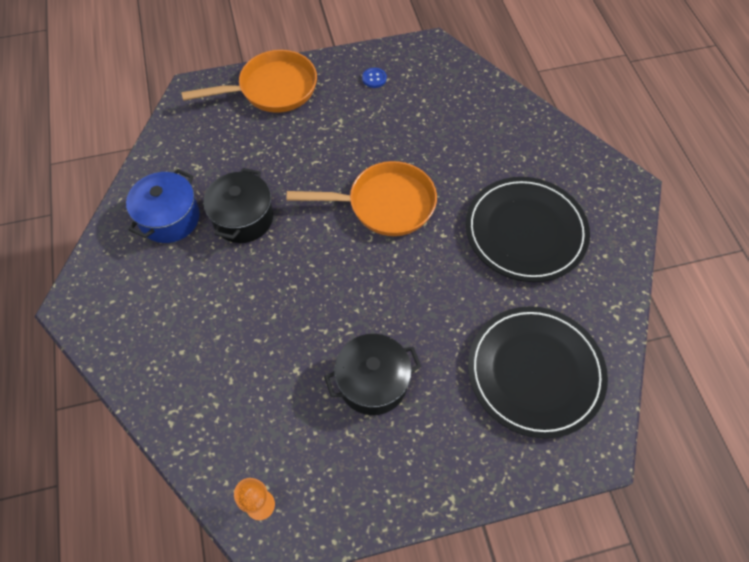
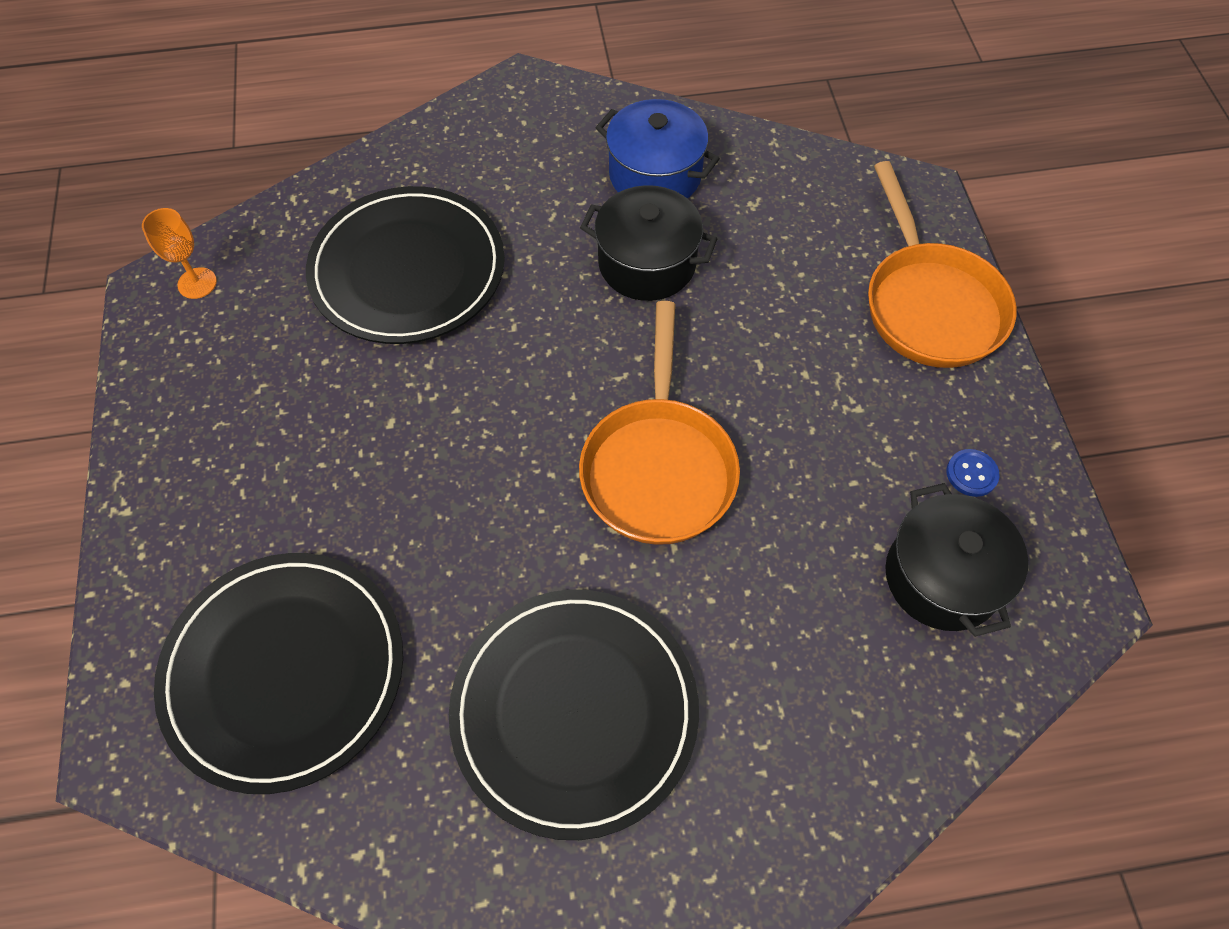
camera: 95 degrees right, 0 degrees up
black pot [324,334,421,415] -> black pot moved to [885,483,1028,637]
none -> black plate [306,186,505,344]

